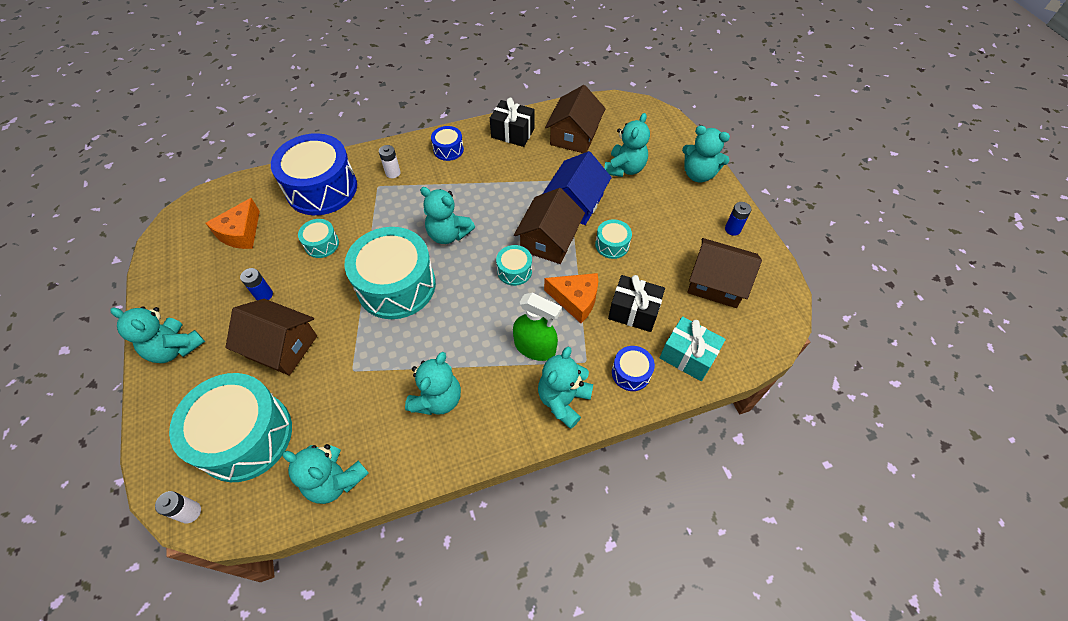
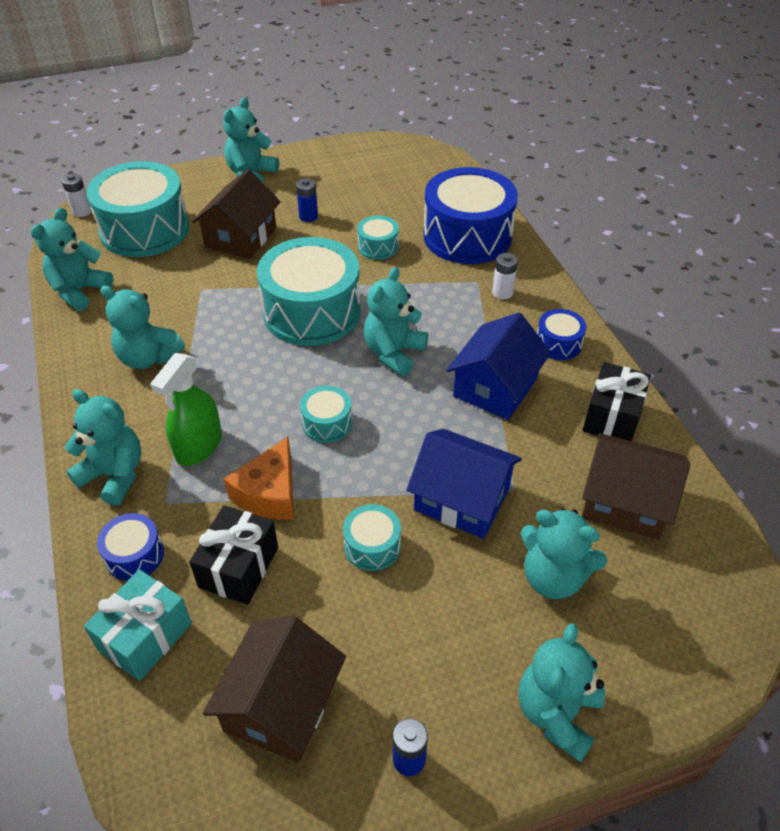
camera: 90 degrees right, 10 degrees down
orange cheese [206,198,260,249] -> none
brown house [514,188,585,264] -> none
none -> blue house [446,312,551,420]

